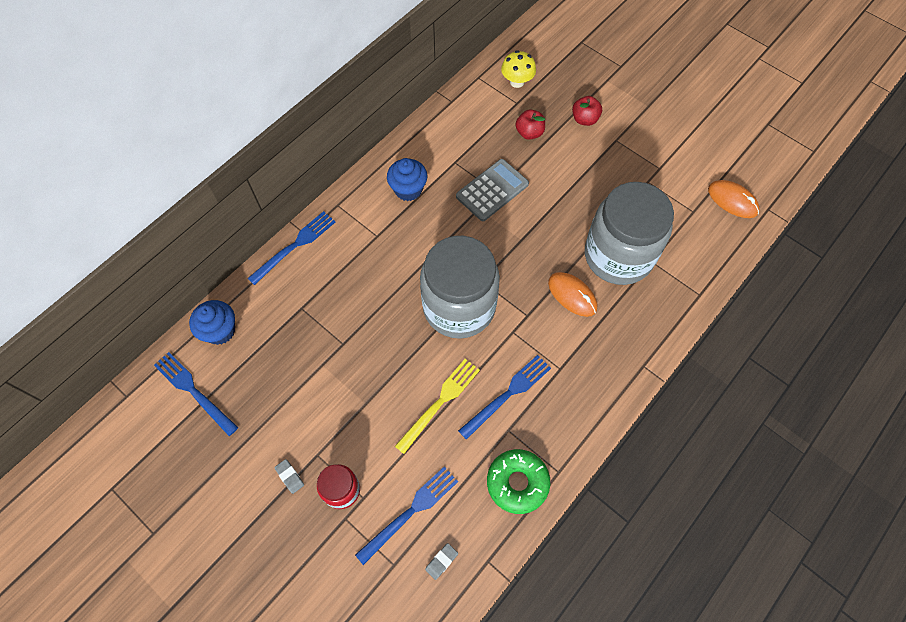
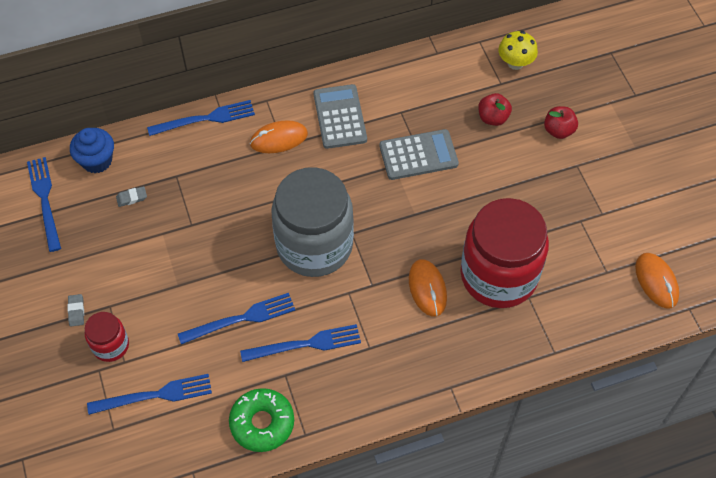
camera: 30 degrees right, 5 degrees down
blue cupcake [387,158,428,201] -> grey calculator [314,84,367,149]
yellow fork [395,359,480,454] -> blue fork [178,293,295,344]
grey eraser [425,543,458,580] -> grey eraser moved to [116,186,147,207]
grey jar [585,182,674,285] -> red jar [460,198,549,308]
none -> orange mouse [250,120,308,153]

